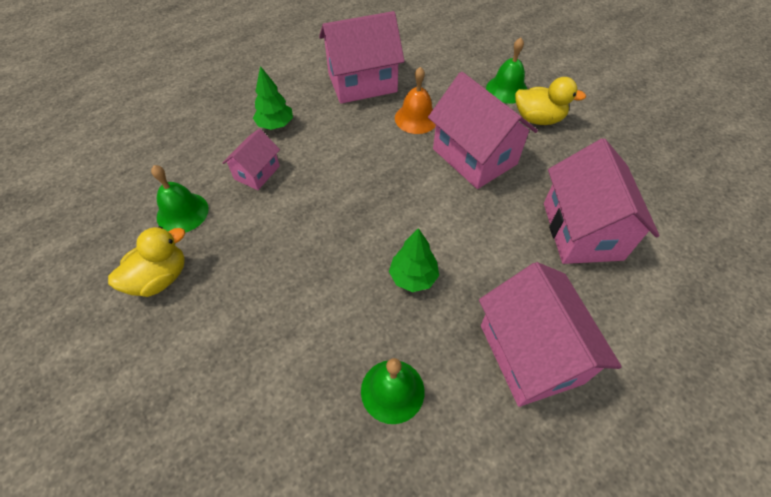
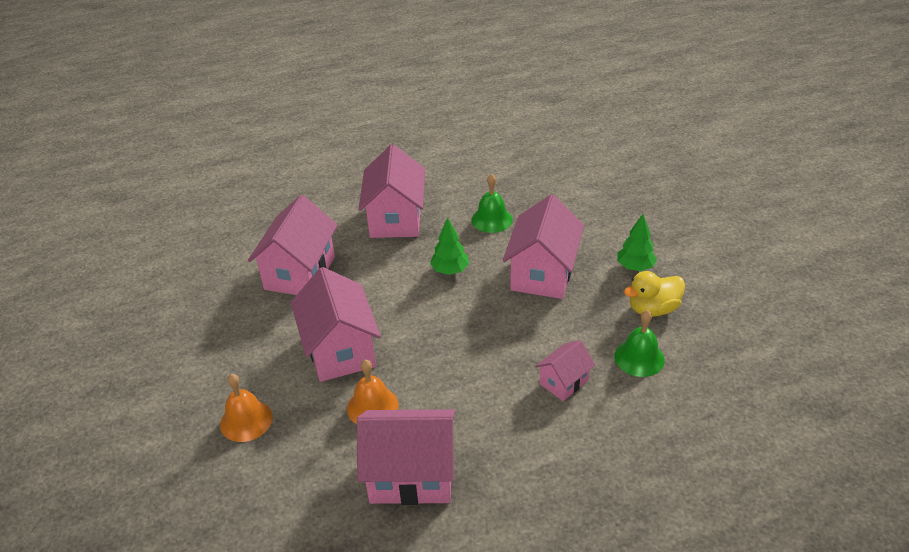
camera: 160 degrees left, 15 degrees down
green tree [253,66,293,130] -> green tree moved to [617,214,657,271]
green bell [486,38,528,104] -> orange bell [220,374,273,442]
yellow duck [515,77,586,125] -> none
none -> pink house [503,194,584,299]

